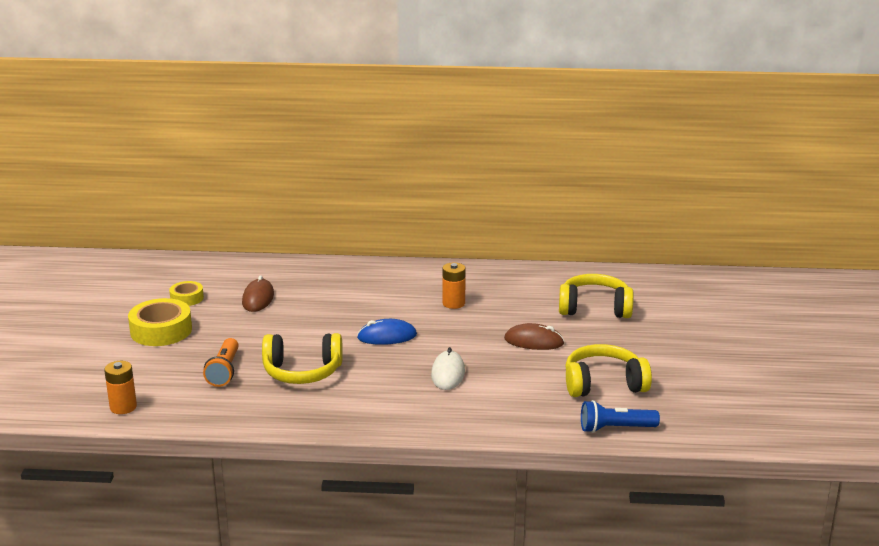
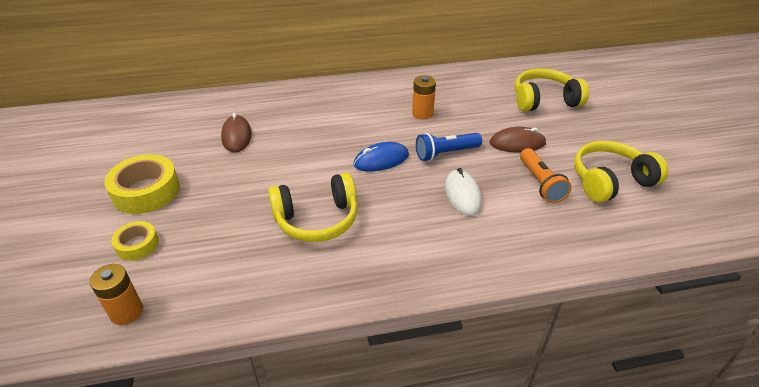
camera: 15 degrees left, 15 degrees up
yellow tape [169,281,204,306] -> yellow tape moved to [111,221,159,261]
orange flashlight [203,338,239,387] -> orange flashlight moved to [520,148,572,203]
blue flashlight [581,400,660,433] -> blue flashlight moved to [416,133,482,161]

